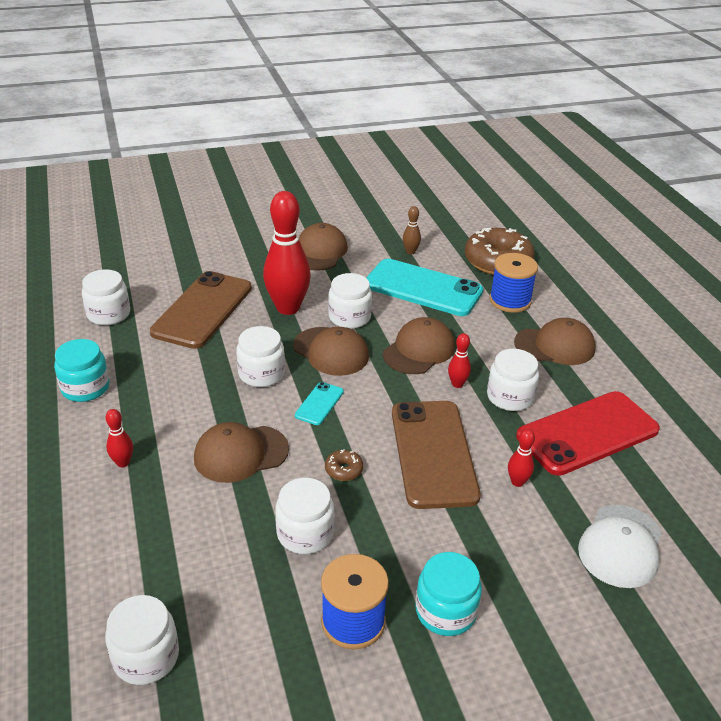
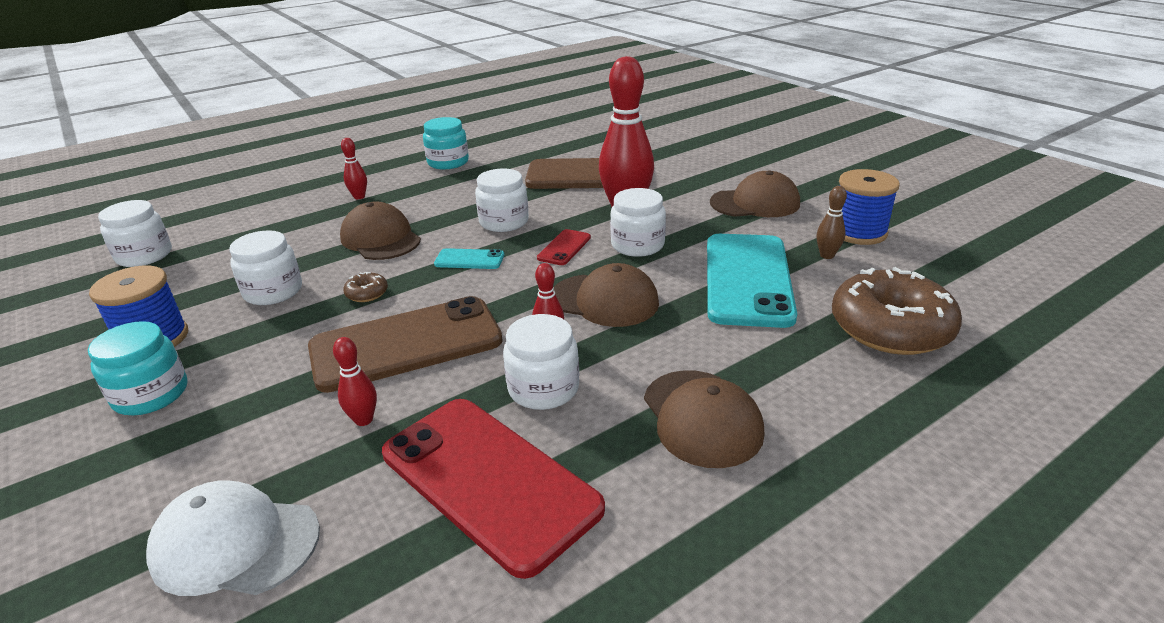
camera: 75 degrees right, 5 degrees down
white jar [82,269,130,325] -> none
brown cap [293,327,369,376] -> red phone [537,229,591,265]
blue spool [489,253,538,313] -> blue spool moved to [839,169,900,245]

